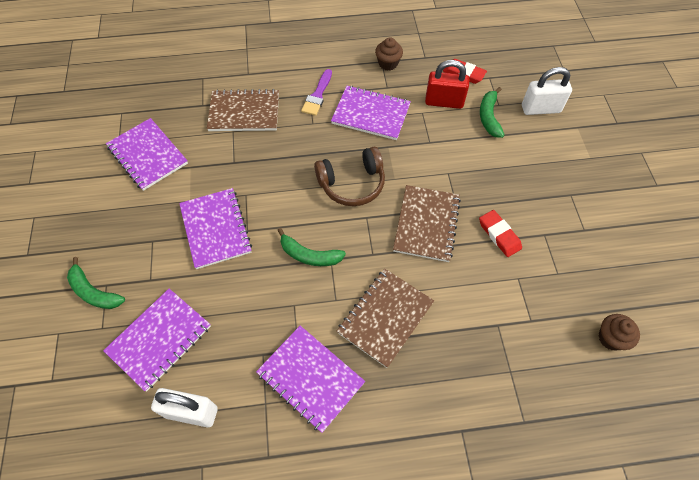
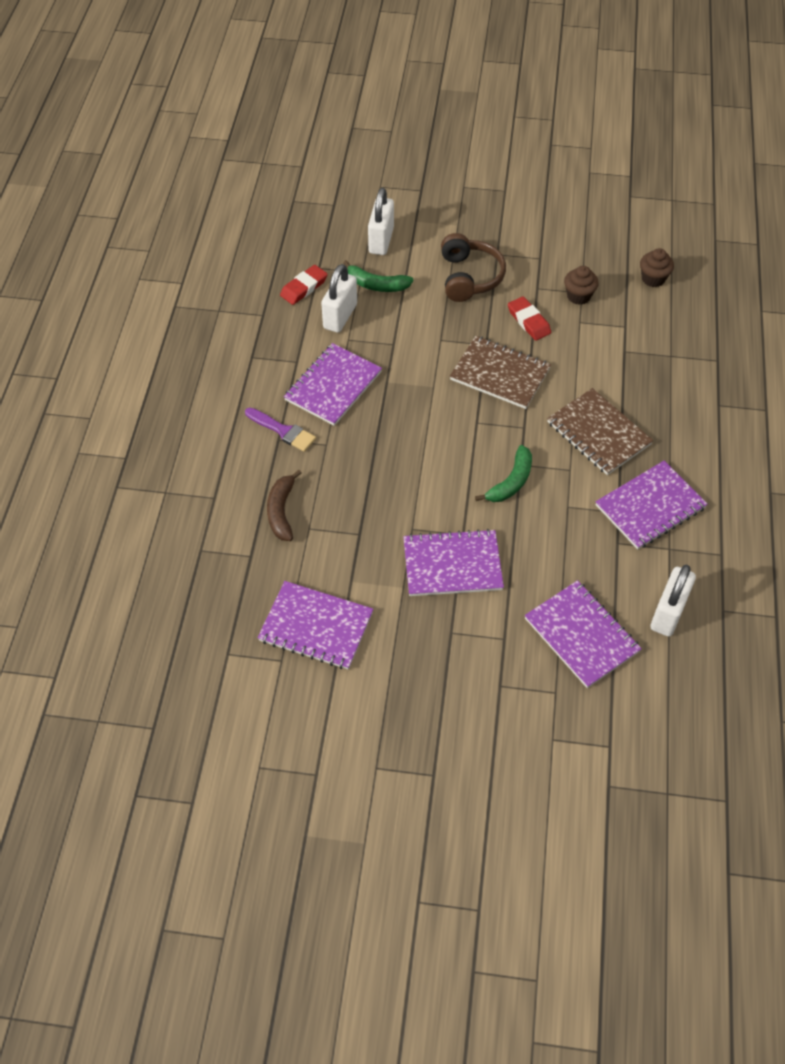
camera: 75 degrees left, 5 degrees down
green banana [67,257,125,309] -> none
purple notebook [106,118,188,191] -> purple notebook turned 45 degrees clockwise [257,581,373,670]
brown notebook [207,89,279,131] -> brown banana [267,470,301,541]
brown headphones [314,147,385,206] -> brown headphones moved to [441,233,506,302]
brown cupcake [375,37,403,71] -> brown cupcake moved to [564,266,599,305]
red padlock [425,60,469,109] -> white padlock [321,264,357,333]
red eraser [479,210,522,257] -> red eraser turned 75 degrees clockwise [508,296,551,341]

